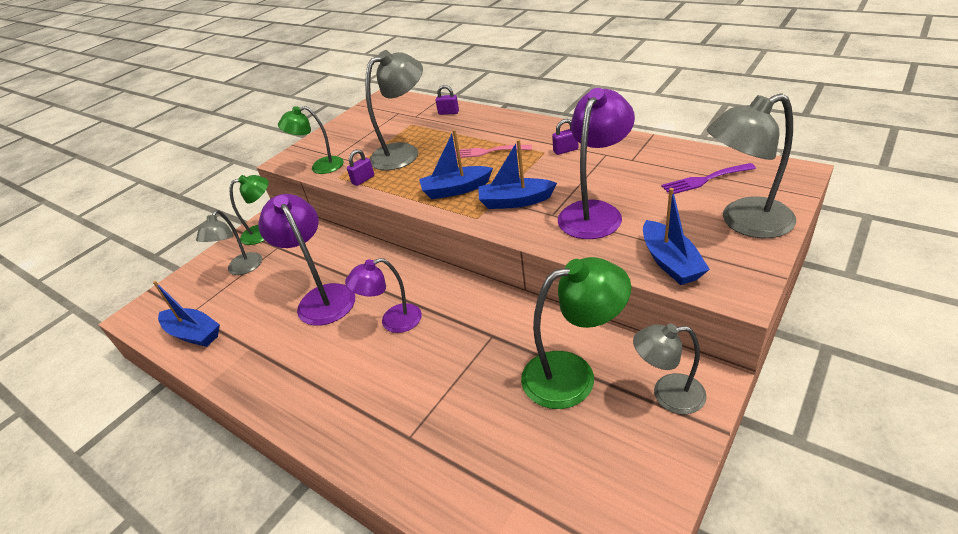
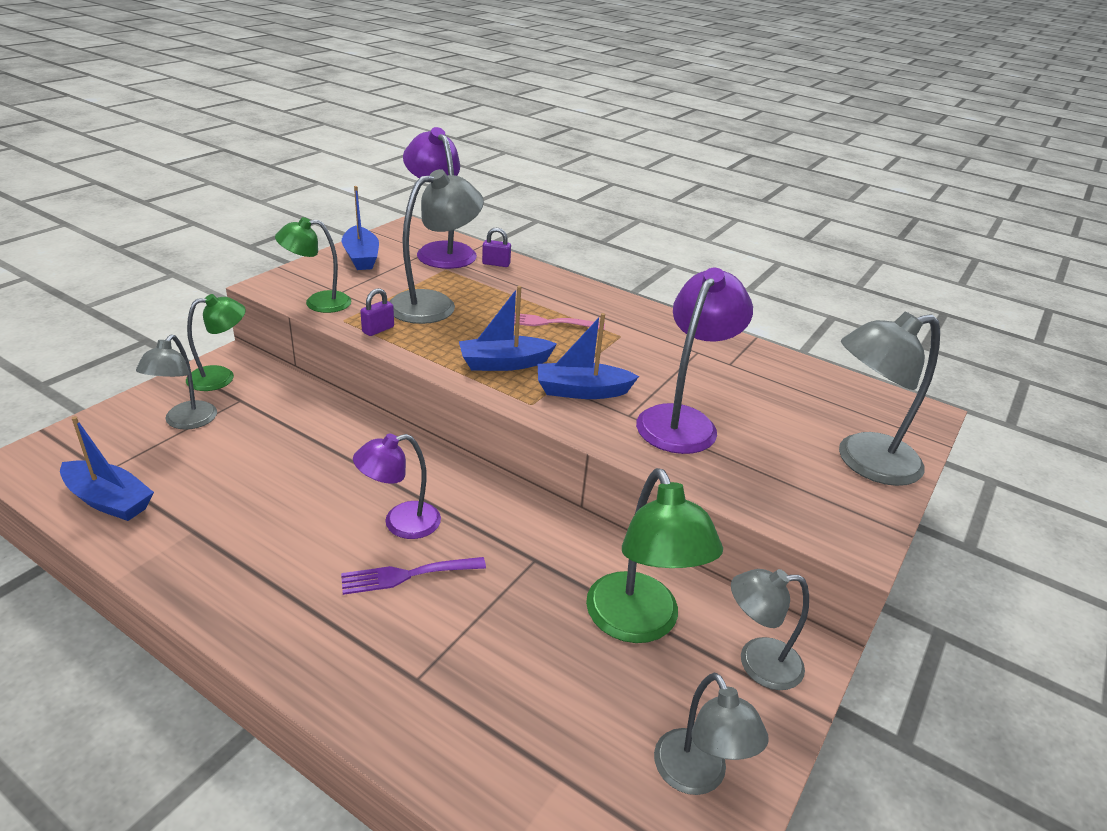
camera: 10 degrees left, 5 degrees down
purple lamp [258,194,355,326] -> purple lamp moved to [403,127,477,269]
green lamp [521,257,631,409] -> green lamp turned 90 degrees clockwise [586,468,723,643]
purple padlock [552,119,578,155] -> none
blue boat [643,188,710,285] -> blue boat moved to [342,186,379,270]
purple fork [661,163,756,194] -> purple fork moved to [341,557,486,595]
none -> grey lamp [654,673,769,795]

